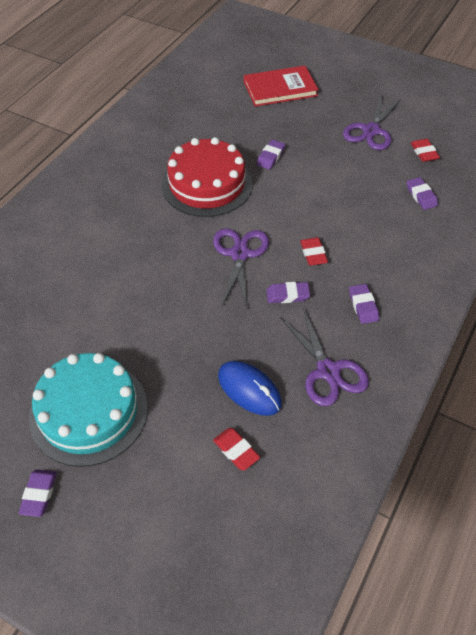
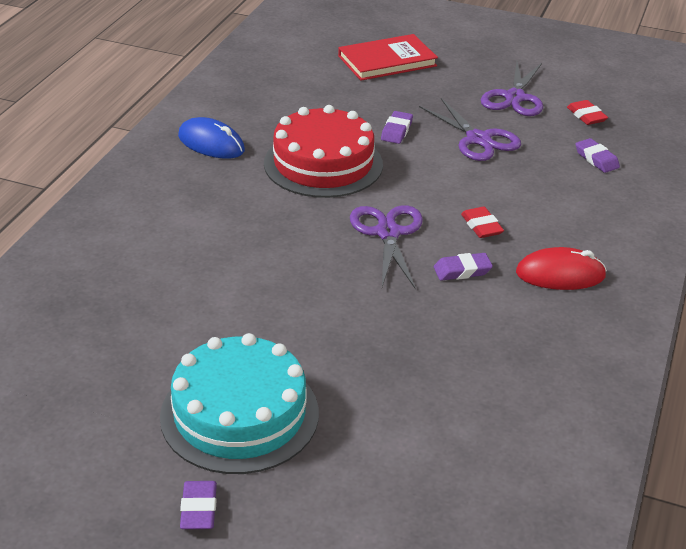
camera: 10 degrees left, 15 degrees down
red eraser [213,428,260,471] -> none
blue mouse [218,361,282,416] -> blue mouse moved to [178,117,245,159]
purple scissors [280,307,369,406] -> purple scissors moved to [419,98,521,161]
purple eraser [349,284,379,324] -> red mouse [516,247,607,290]

